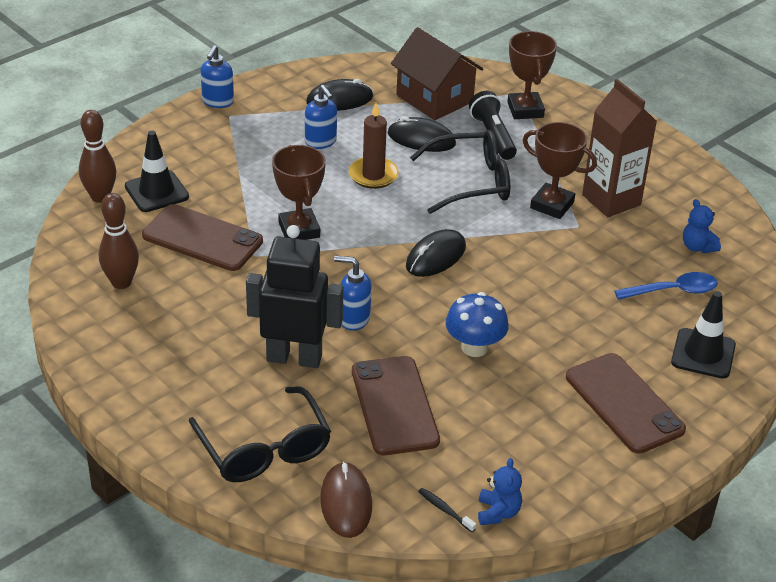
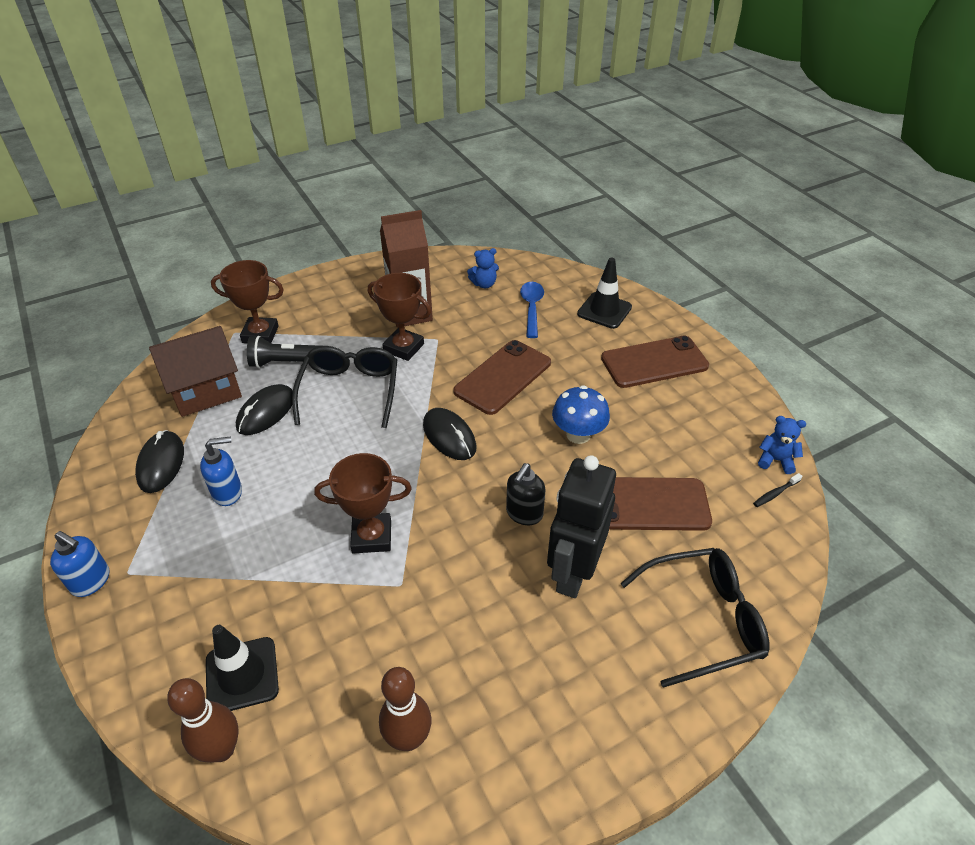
camera: 75 degrees left, 5 degrees up
brown phone [142,204,263,271] -> brown phone moved to [453,340,551,415]
brown mouse [320,462,372,538] -> none
blue soap dispenser [334,256,371,331] -> black soap dispenser [506,463,545,525]
brown candle [349,103,399,189] -> none
brown trophy [523,122,597,219] -> brown trophy turned 75 degrees clockwise [368,273,431,361]

